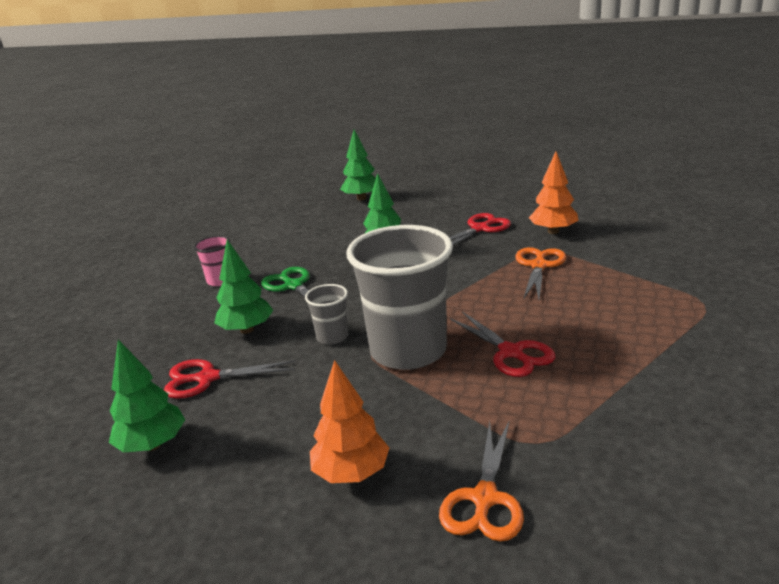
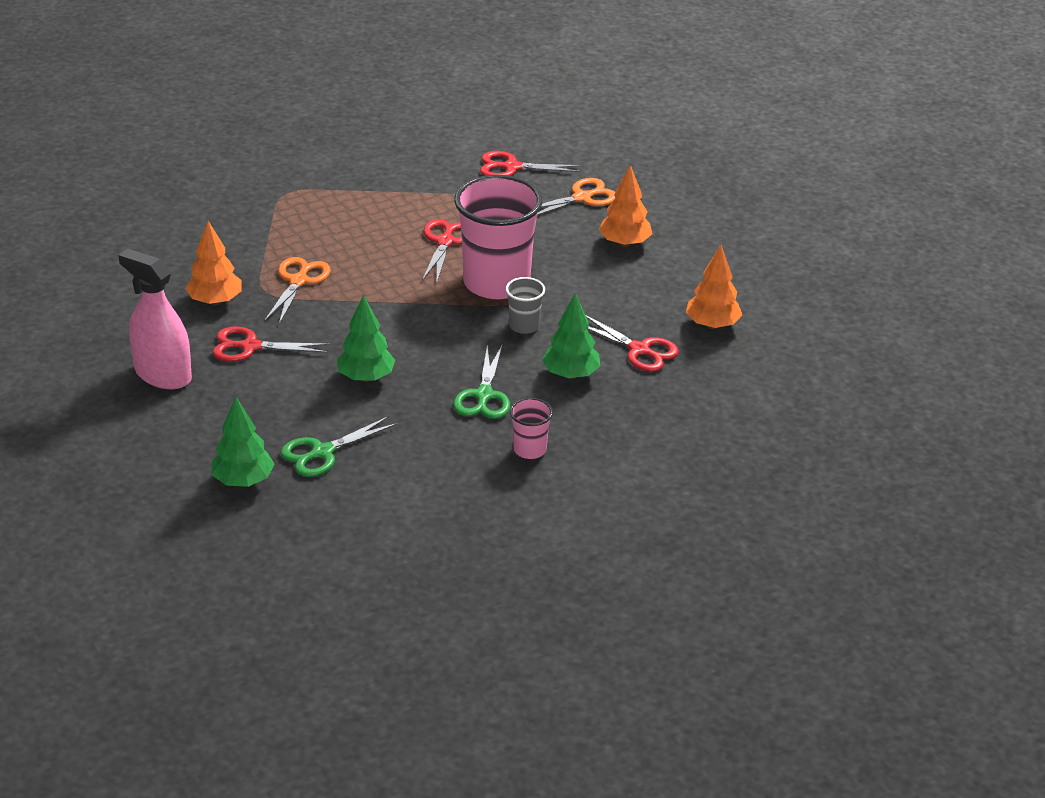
camera: 140 degrees left, 10 degrees up
green tree [109,340,185,453] -> orange tree [686,245,742,329]
grey cup [346,225,453,370] -> pink cup [454,175,542,299]
orange scissors [515,247,566,300] -> orange scissors turned 135 degrees clockwise [265,257,331,324]
none -> pink spray bottle [118,249,192,389]
none -> green scissors [281,416,398,477]
none -> red scissors [480,151,582,176]

